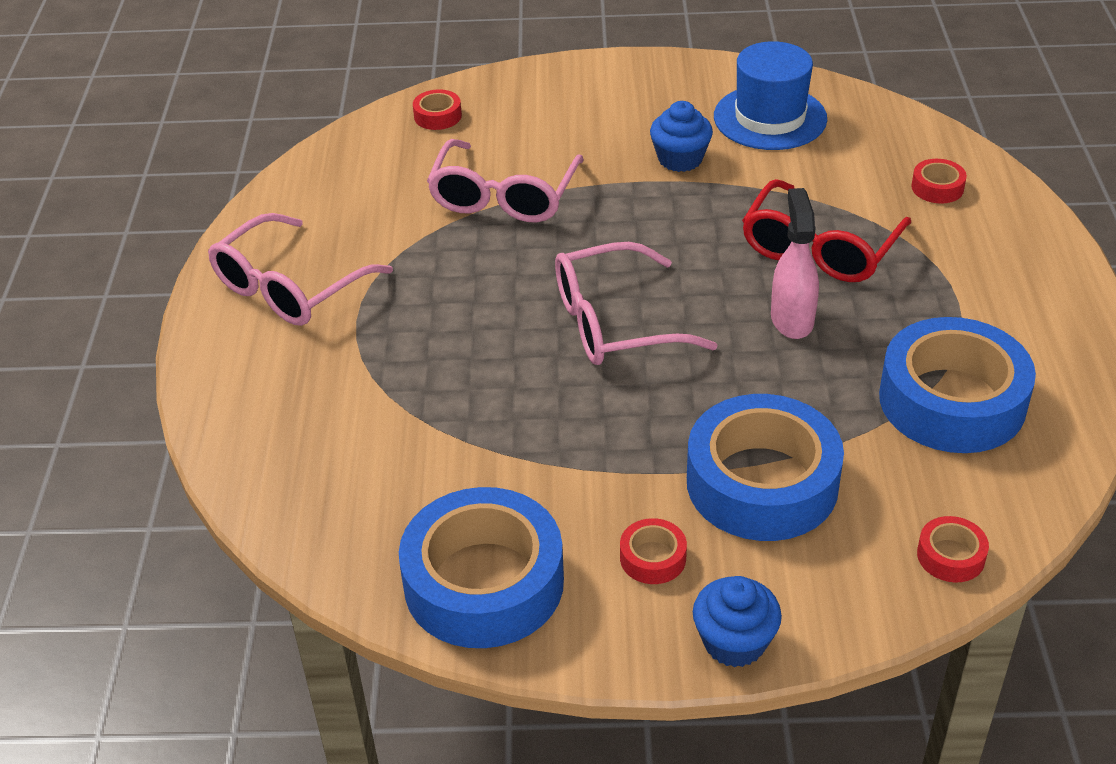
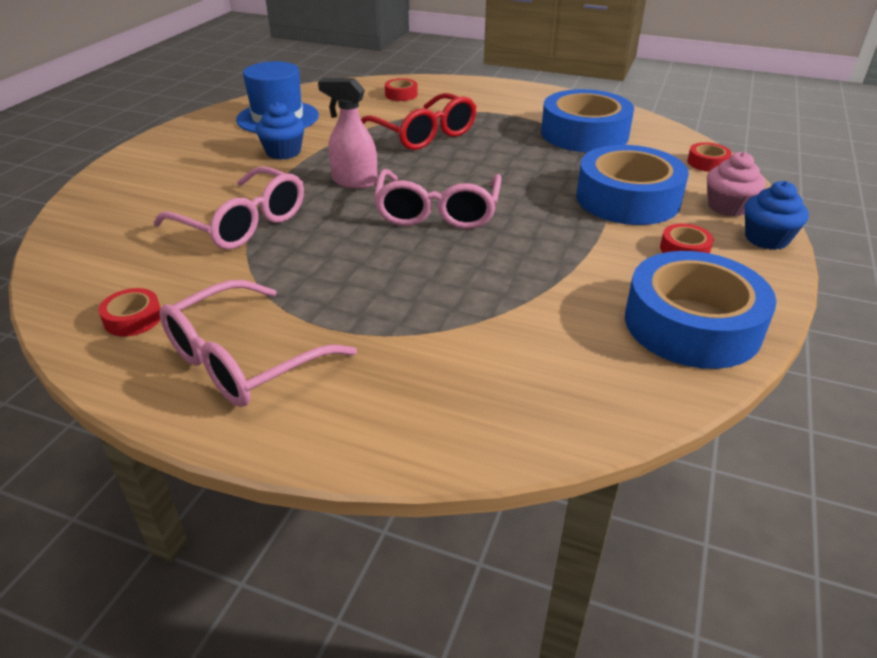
camera: 70 degrees left, 5 degrees down
pink glasses [208,213,393,326] -> pink glasses turned 75 degrees clockwise [159,280,357,407]
red tape [413,89,462,130] -> red tape moved to [99,288,160,337]
pink spray bottle [771,188,819,339] -> pink spray bottle moved to [318,78,377,189]
none -> pink cupcake [707,152,765,217]

